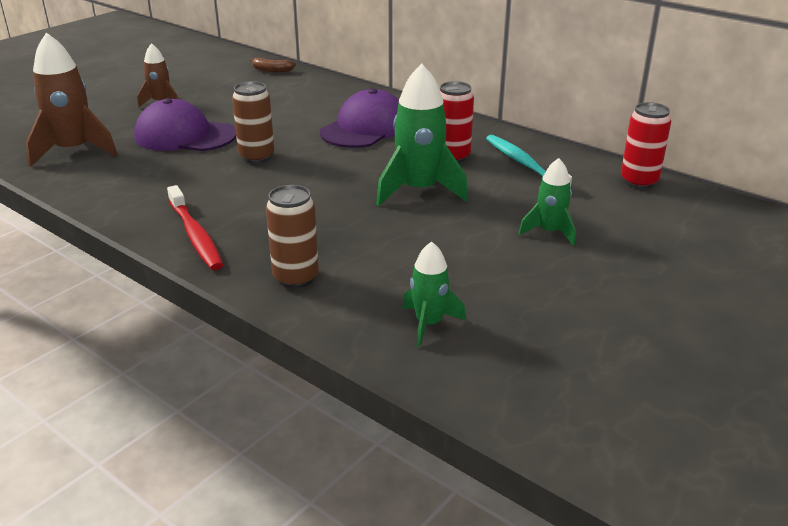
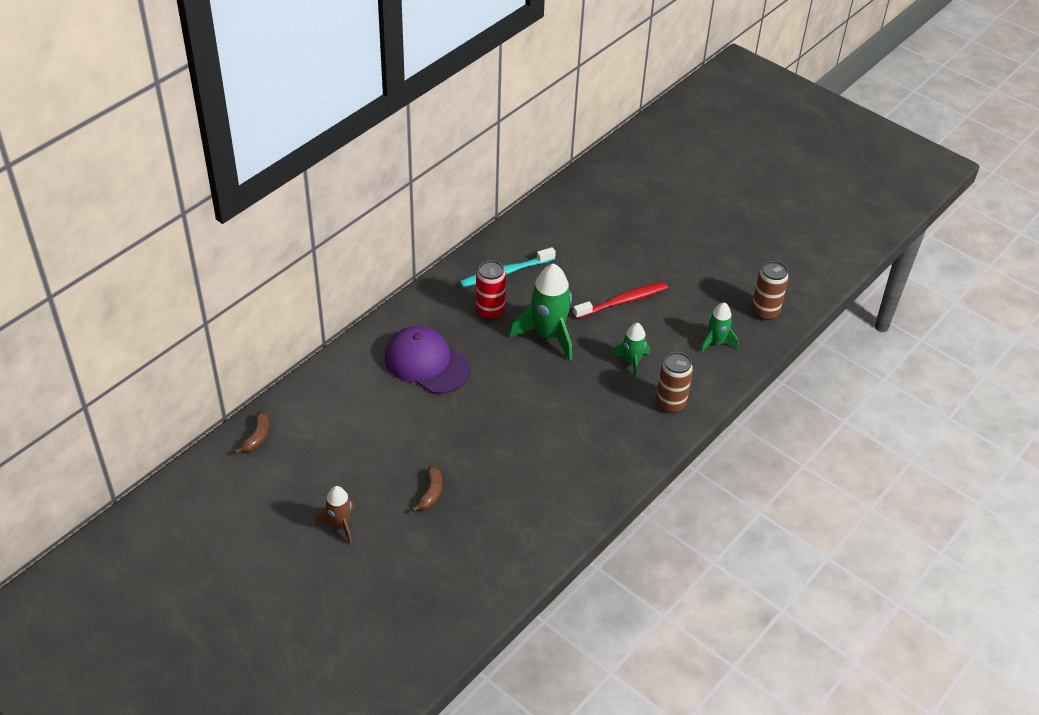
camera: 90 degrees left, 15 degrees up
brown rocket [26,33,118,167] -> none
purple cap [134,98,236,151] -> brown banana [412,466,442,512]
red toothbrush [167,185,223,270] -> red toothbrush moved to [573,282,668,319]
brown can [232,81,275,163] -> brown can moved to [752,261,789,320]
green rocket [519,158,576,246] -> green rocket moved to [611,323,650,380]
red can [621,102,671,189] -> none

